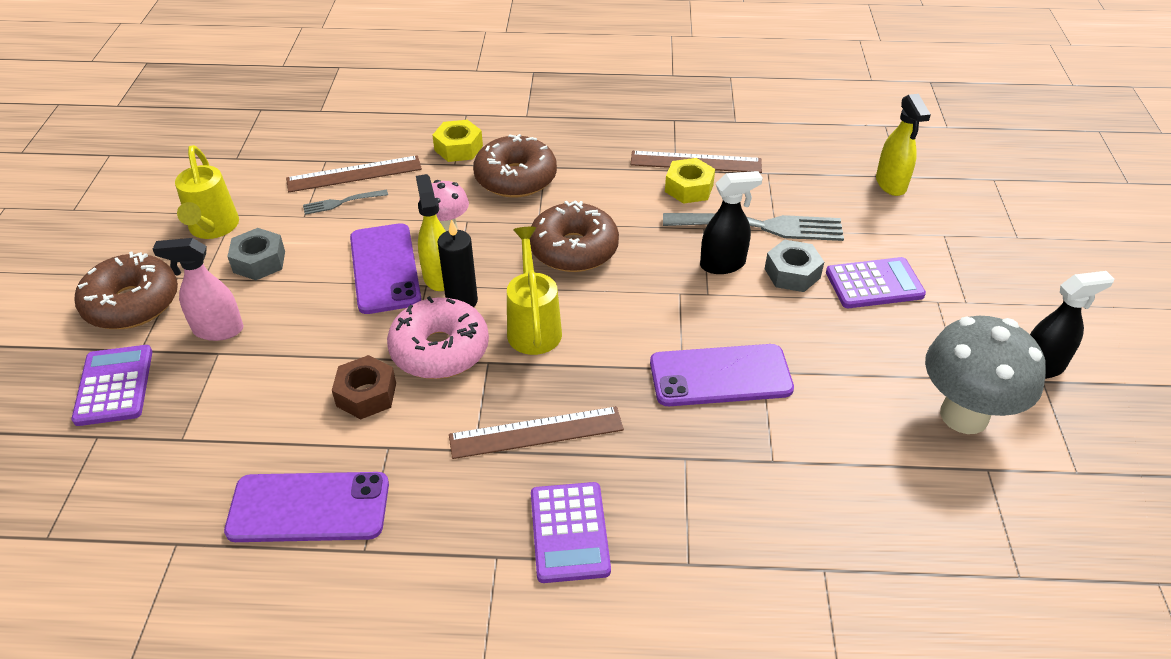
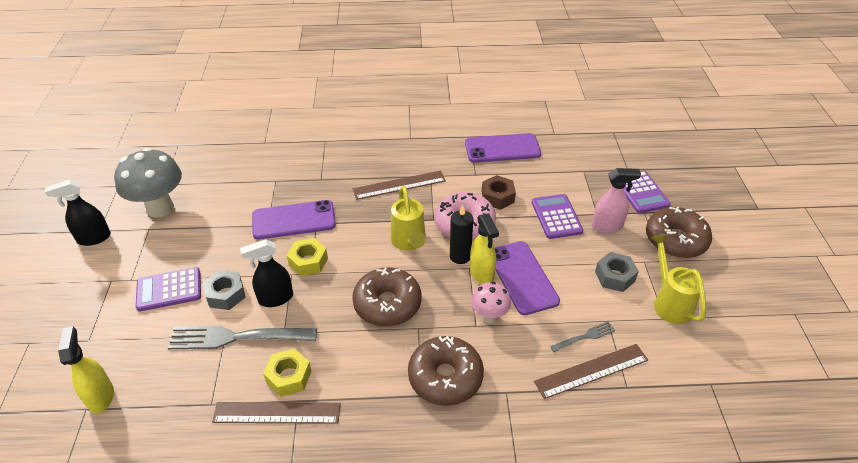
camera: 175 degrees right, 0 degrees up
yellow nut [432,120,483,162] -> yellow nut moved to [287,238,328,276]
purple calculator [531,482,611,583] -> purple calculator moved to [532,194,583,239]

